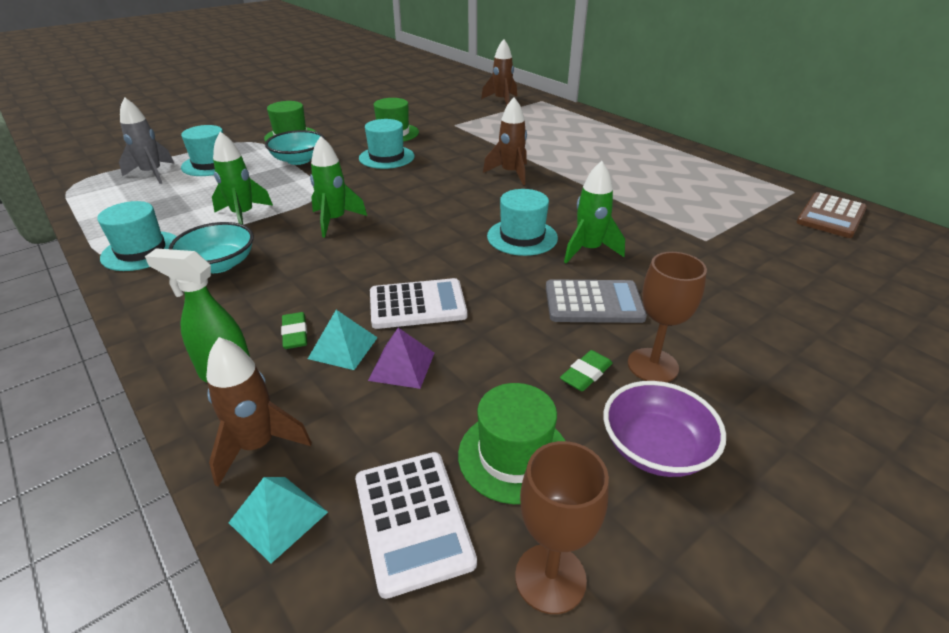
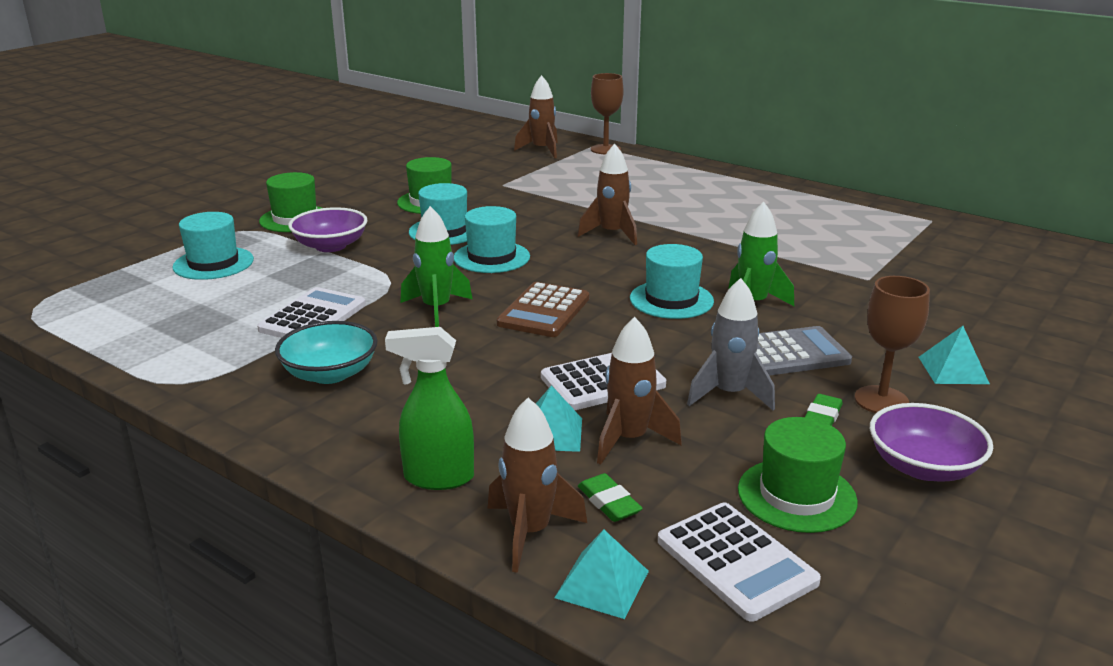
camera: 15 degrees left, 10 degrees down
turquoise hat [97,201,177,271] -> turquoise hat moved to [454,206,530,273]
grey rocket [119,97,174,184] -> grey rocket moved to [687,278,775,411]
green rocket [212,132,273,225] -> white calculator [257,287,366,338]
turquoise bowl [265,130,325,165] -> purple bowl [288,207,368,252]
green eraser [281,312,307,349] -> green eraser moved to [578,473,643,522]
purple pyramid [368,328,434,389] -> brown rocket [597,317,682,465]
brown goblet [515,441,609,614] -> brown goblet moved to [591,73,624,154]
brown calculator [797,192,867,238] -> brown calculator moved to [497,282,589,337]
none -> turquoise pyramid [919,326,990,384]

